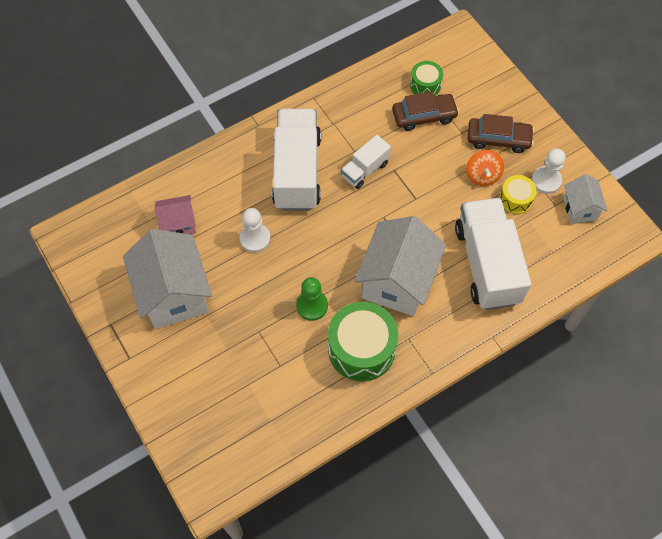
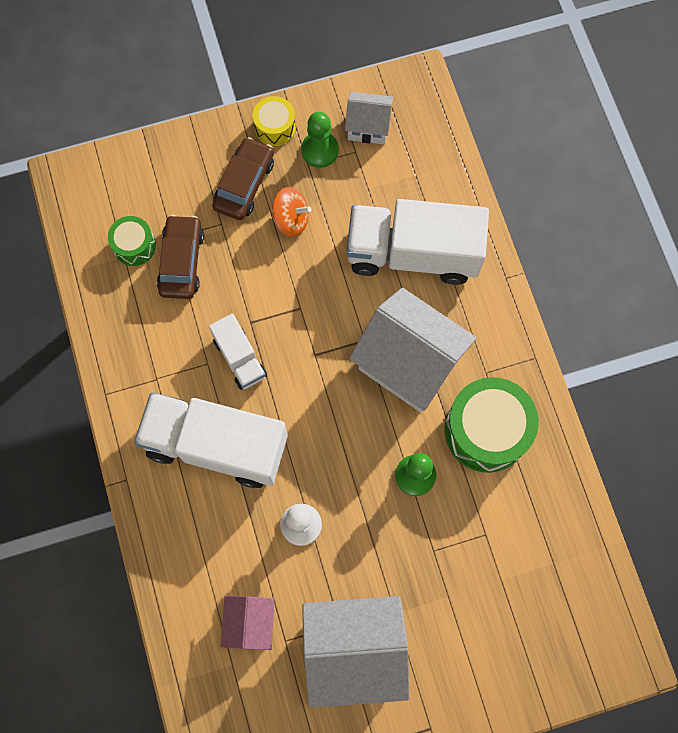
camera: 75 degrees left, 10 degrees up
yellow drum [499,175,537,214] -> yellow drum moved to [253,96,296,146]
white pawn [532,148,566,194] -> green pawn [301,112,339,168]

